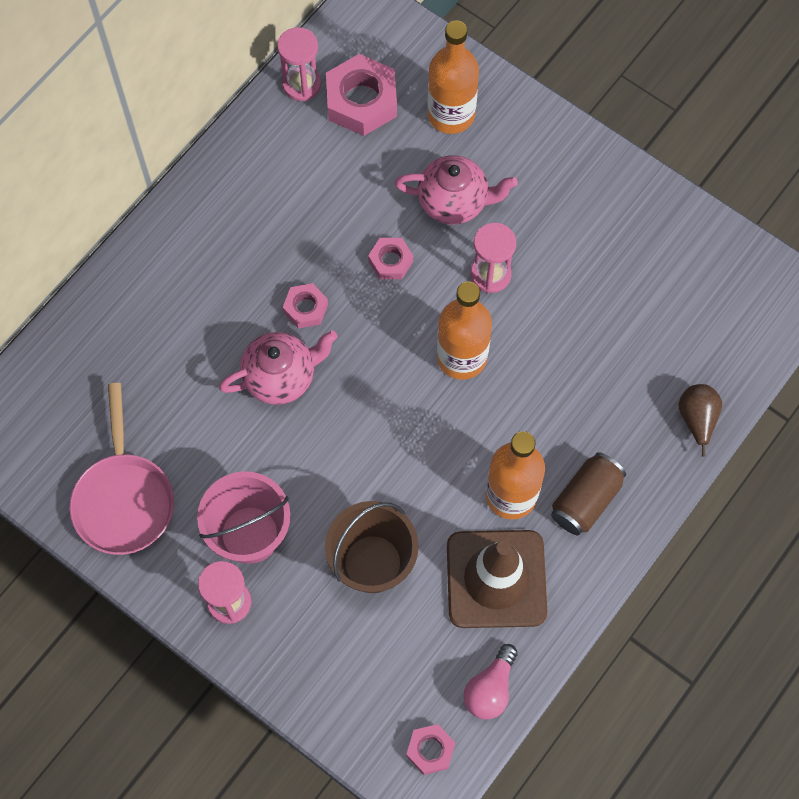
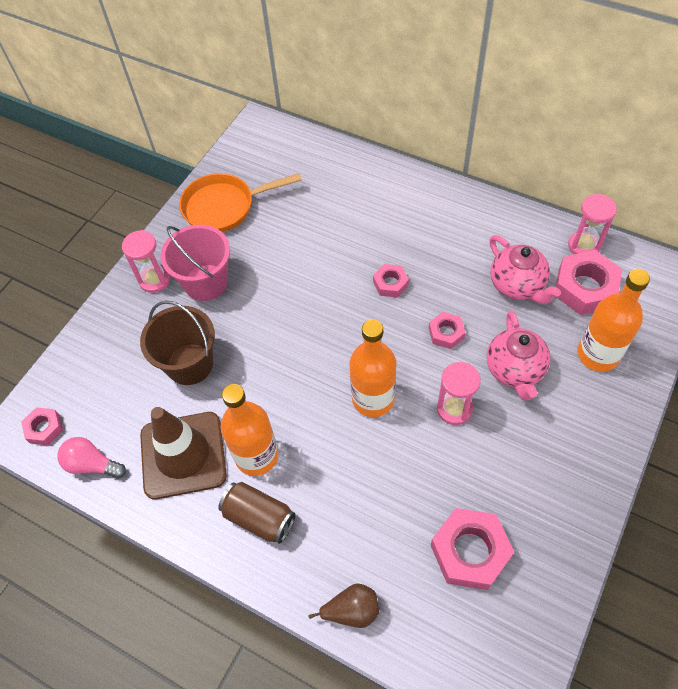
camera: 85 degrees right, 10 degrees down
pink pan [69,383,174,555] -> orange pan [179,173,302,232]
pink teapot [219,330,338,405] -> pink teapot moved to [489,235,561,304]
none -> pink nut [431,508,514,590]

